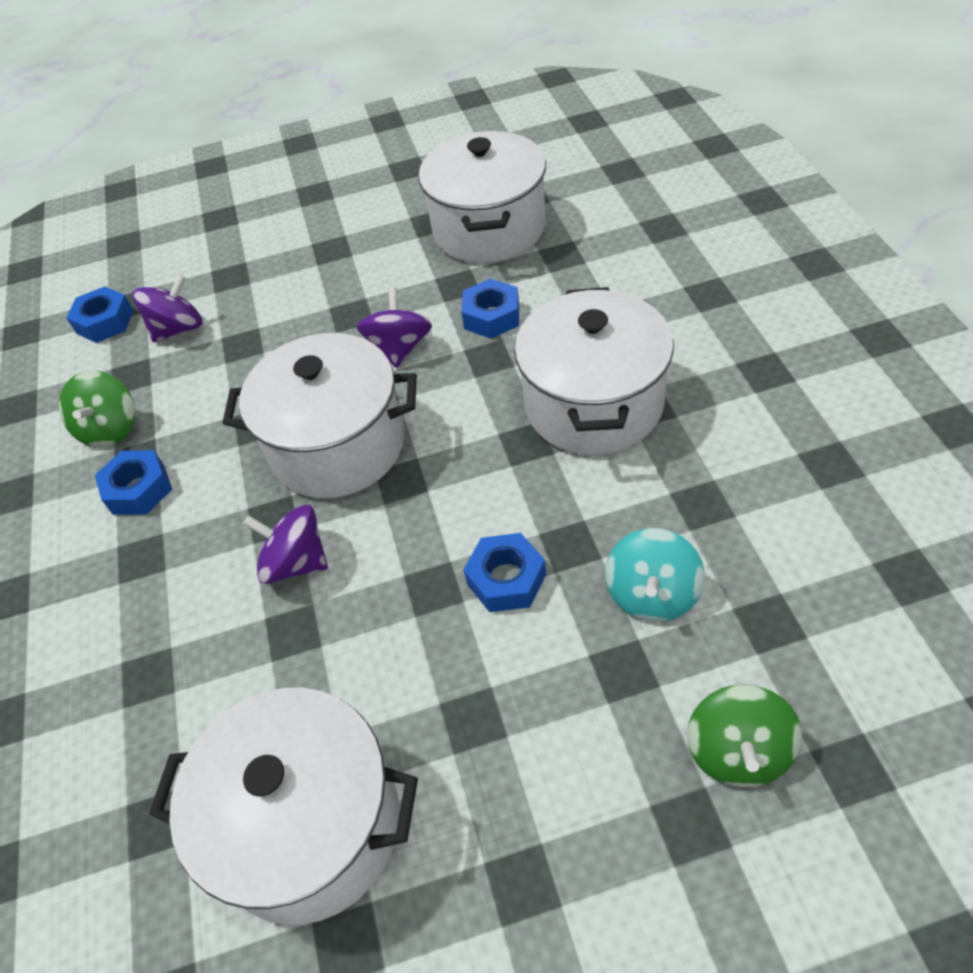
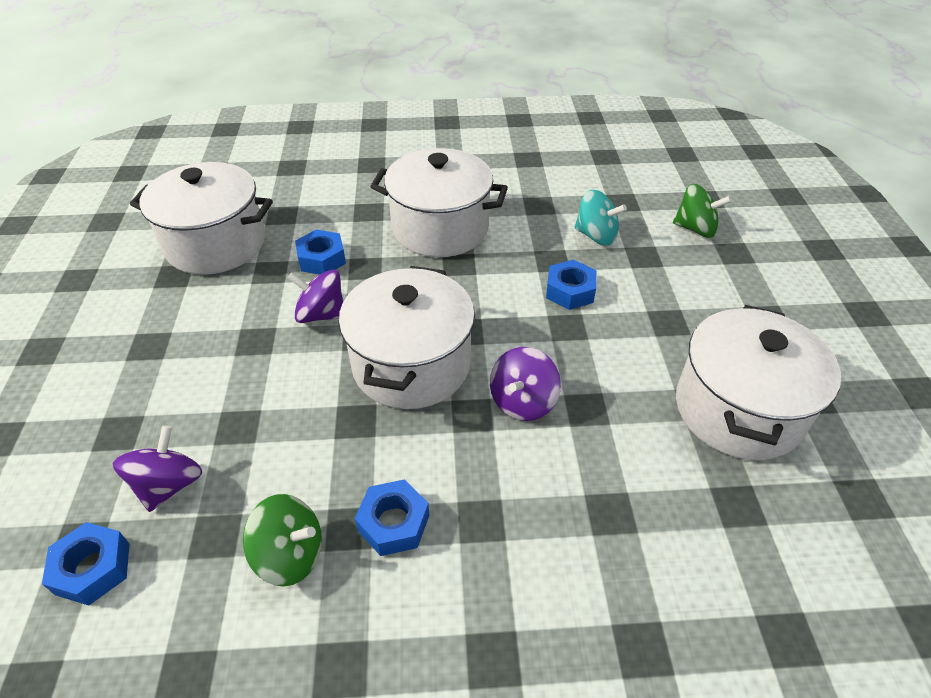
camera: 85 degrees left, 5 degrees down
purple spinning top [132,274,203,342] -> purple spinning top turned 45 degrees clockwise [112,426,202,512]

